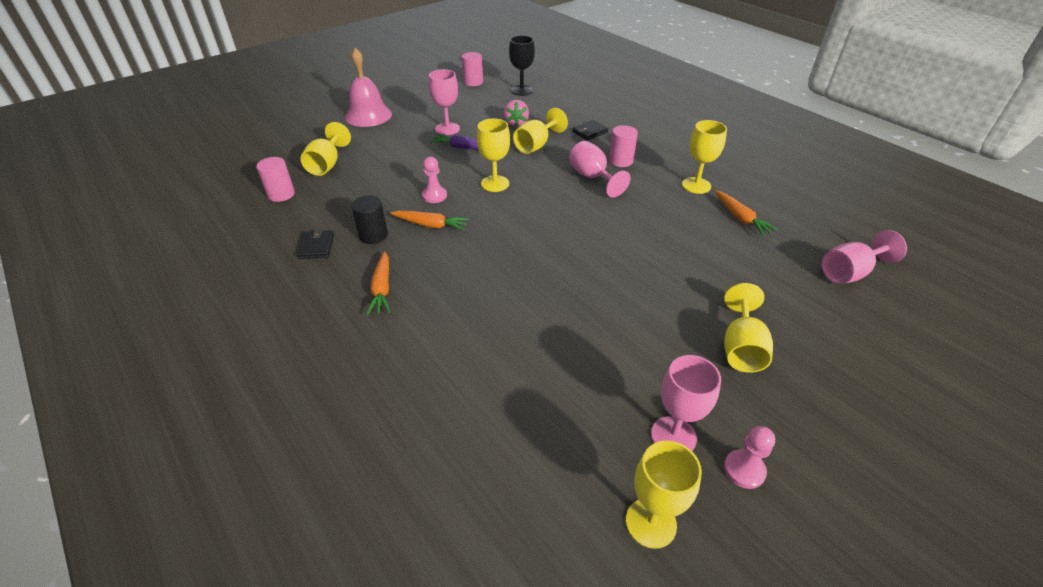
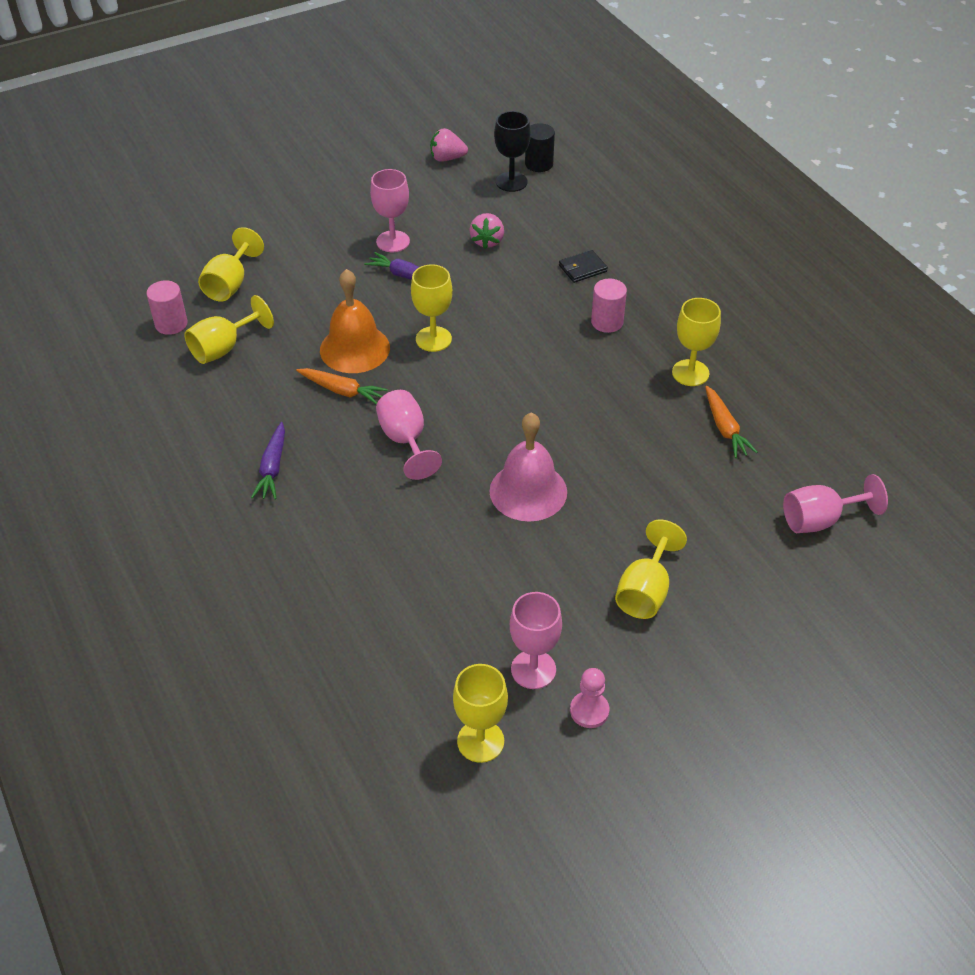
camera: 10 degrees right, 5 degrees up
black wallet [297,229,334,259] -> none
pink bell [345,48,392,127] -> pink bell moved to [489,413,567,522]
black cylinder [351,195,388,244] -> black cylinder moved to [525,123,555,172]
orange carrot [367,251,390,315] -> purple carrot [251,422,285,499]
pink pawn [422,157,447,203] -> orange bell [320,269,390,373]
pink cylinder [462,52,483,86] -> pink strawberry [430,128,468,162]
yellow goblet [513,108,568,154] -> yellow goblet moved to [184,295,274,364]
pink goblet [569,141,630,197] -> pink goblet moved to [376,390,442,480]

